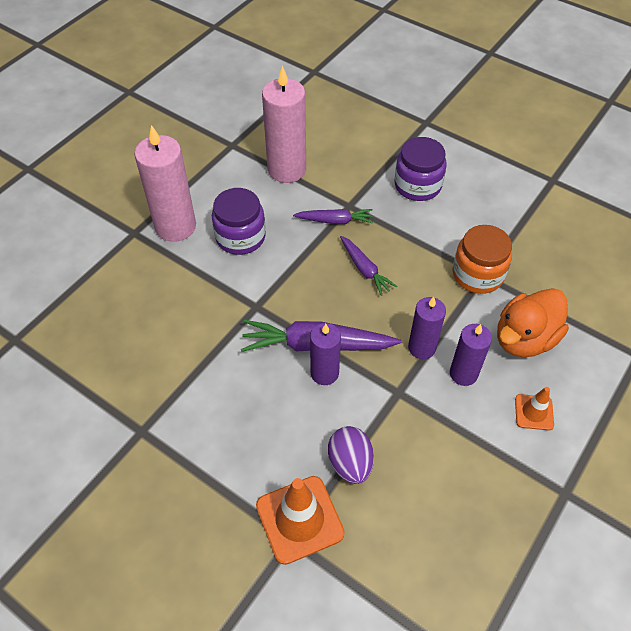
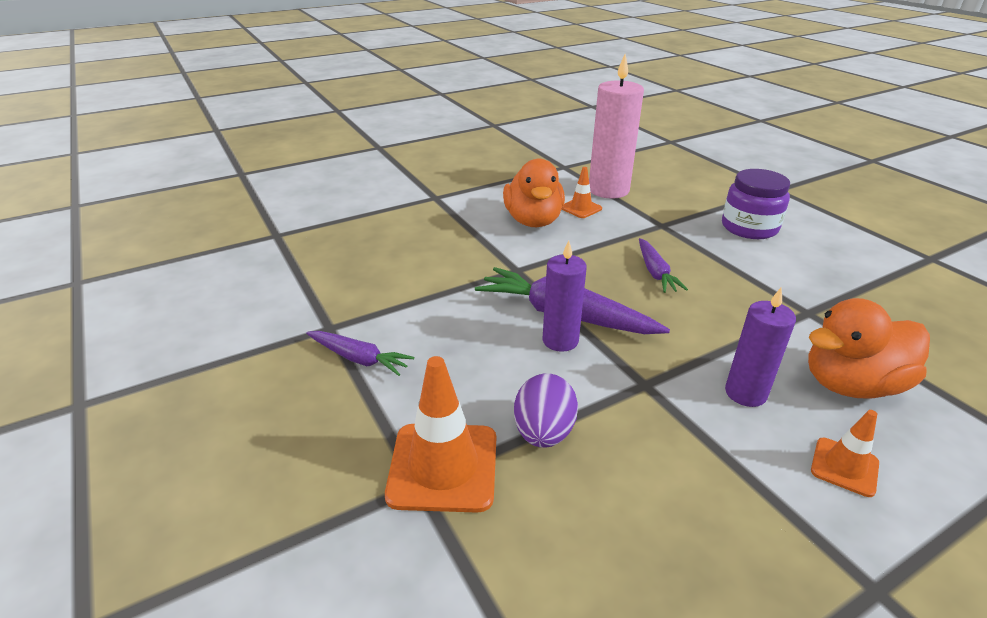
camera: 25 degrees right, 20 degrees down
pink candle [134,125,196,242] -> none
purple jar [212,188,266,255] -> orange duck [503,159,565,227]
purple carrot [293,209,373,224] -> purple carrot moved to [306,331,414,376]
purple candle [408,297,446,359] -> none
orange jar [453,225,512,294] -> none
none -> orange traffic cone [561,167,602,218]

